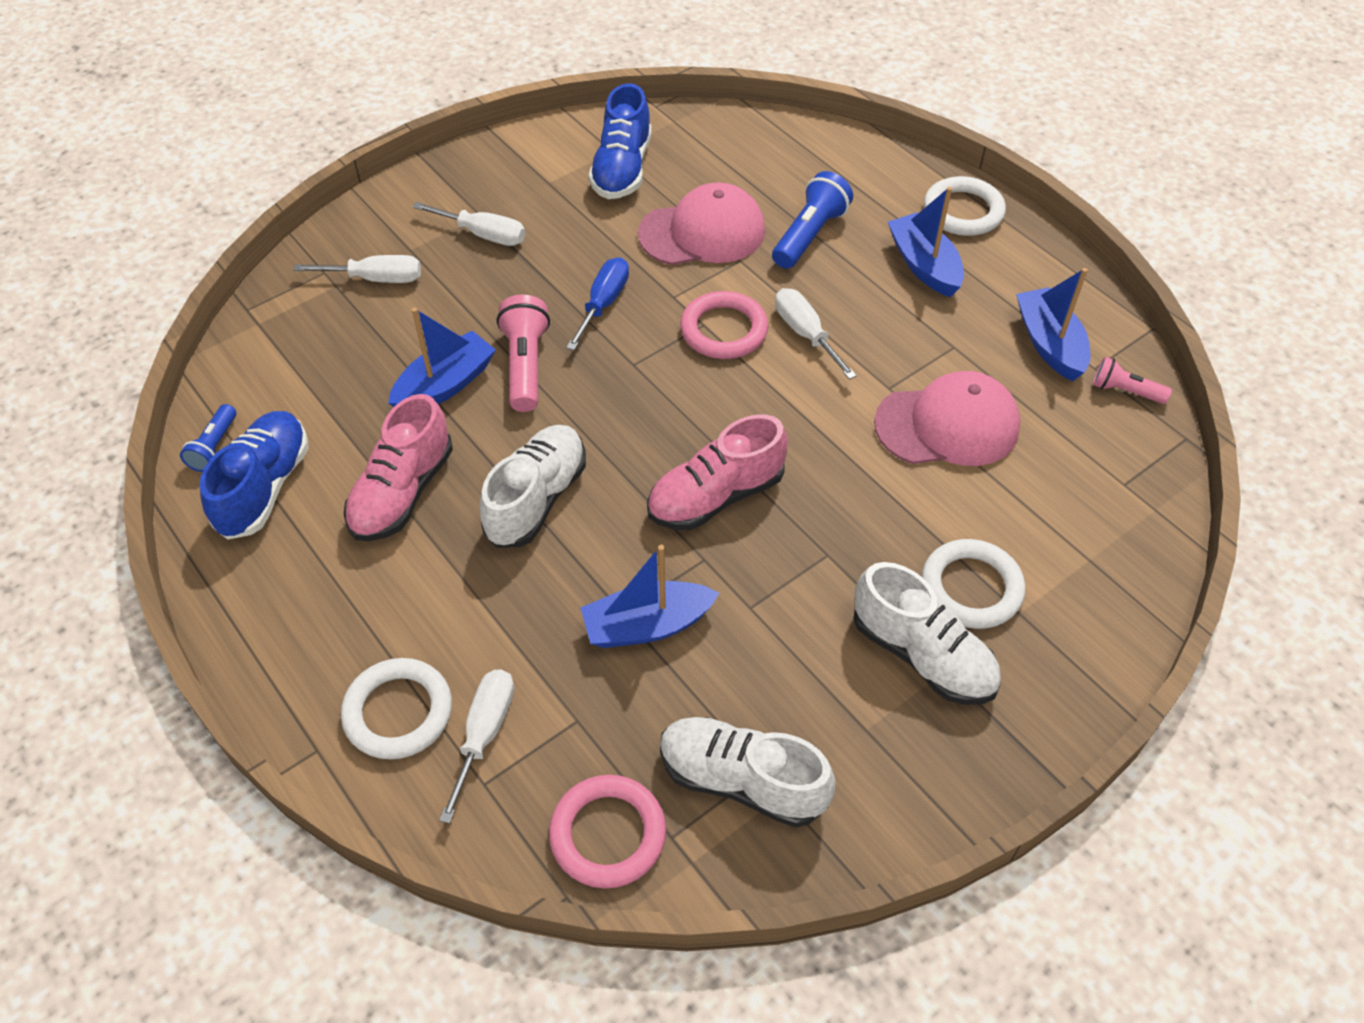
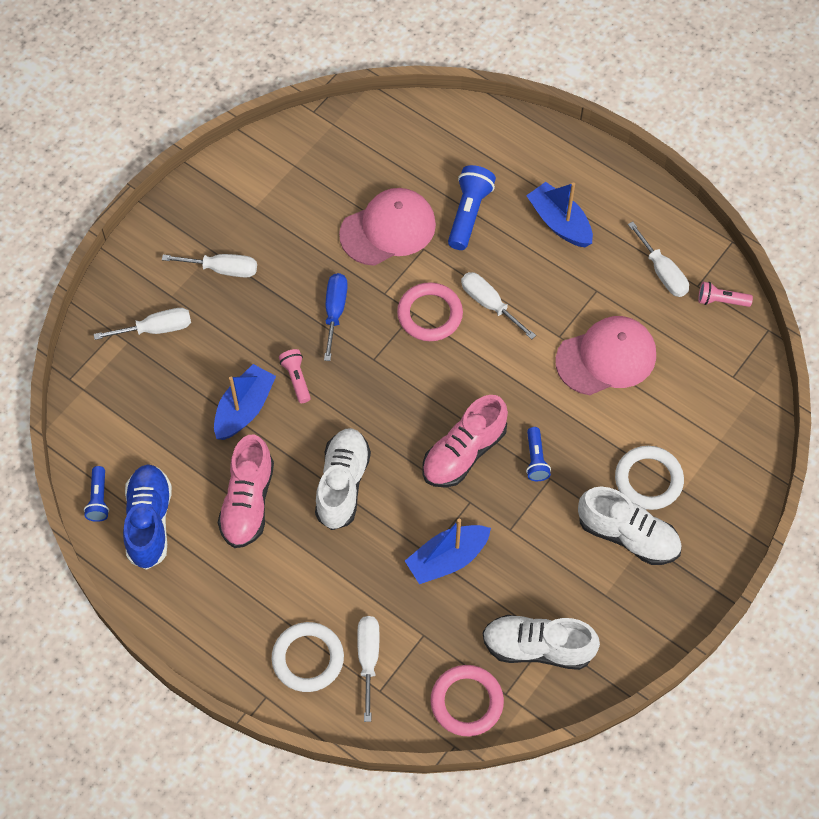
camera: 15 degrees left, 10 degrees up
pink flashlight [497,295,550,412] -> pink flashlight [279,349,311,403], size x0.61
blue shoe [589,83,652,199] -> none
white ring [924,176,1006,236] -> none
blue boat [1016,268,1090,381] -> white screwdriver [628,222,689,297]
none -> blue flashlight [526,427,551,481]

